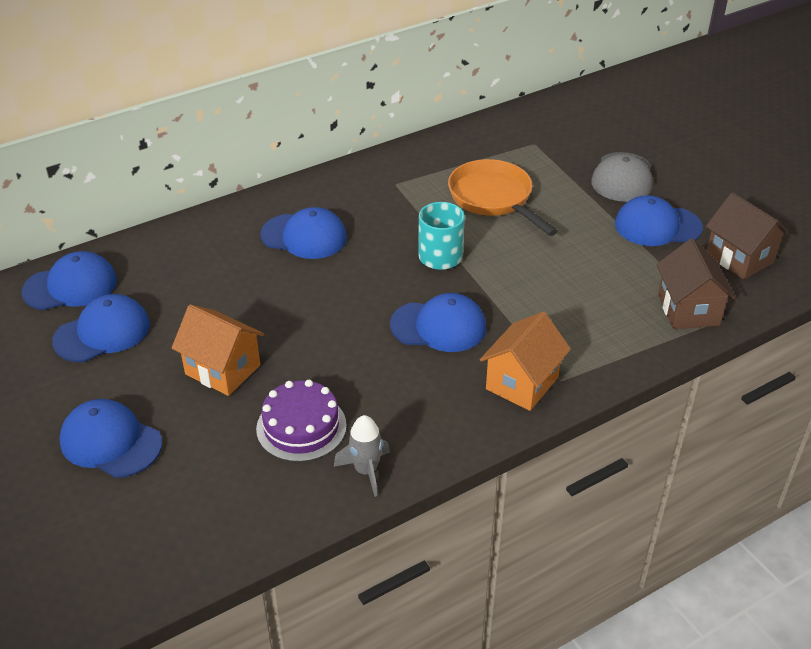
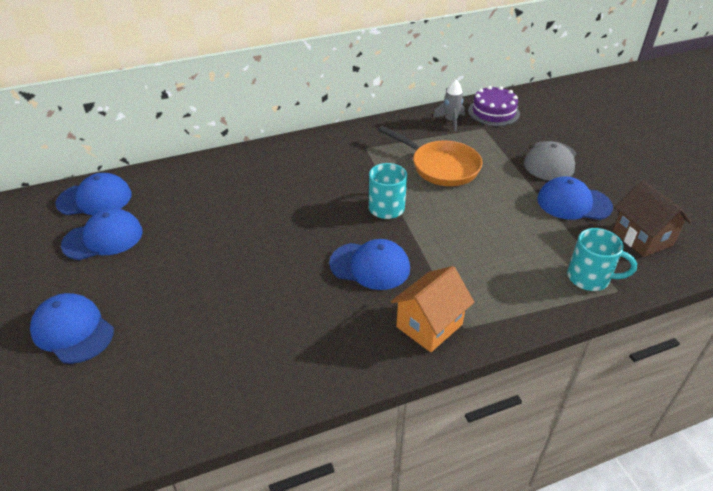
camera: 10 degrees right, 0 degrees up
orange house [172,304,264,396] -> none
purple cake [256,380,347,462] -> purple cake moved to [468,86,520,126]
blue cap [260,207,347,259] -> none
grey rocket [334,415,390,497] -> grey rocket moved to [433,80,465,131]
orange pan [448,159,558,236] -> orange pan turned 150 degrees clockwise [378,126,482,186]
brown house [656,238,736,329] -> turquoise mug [567,228,637,291]

